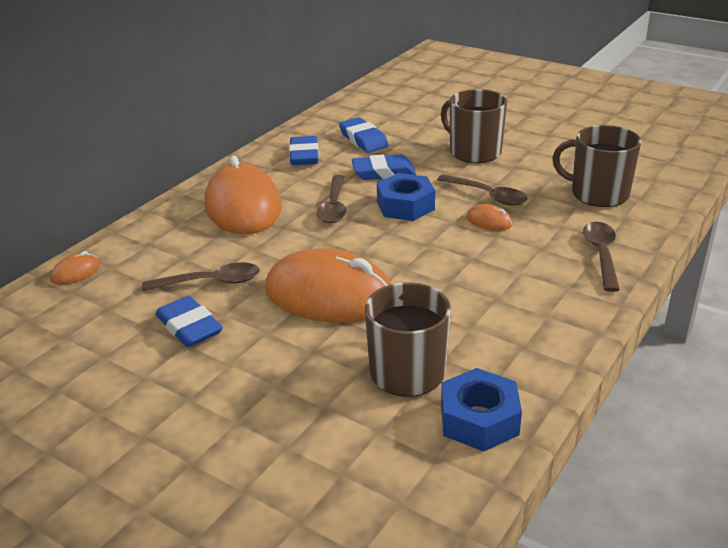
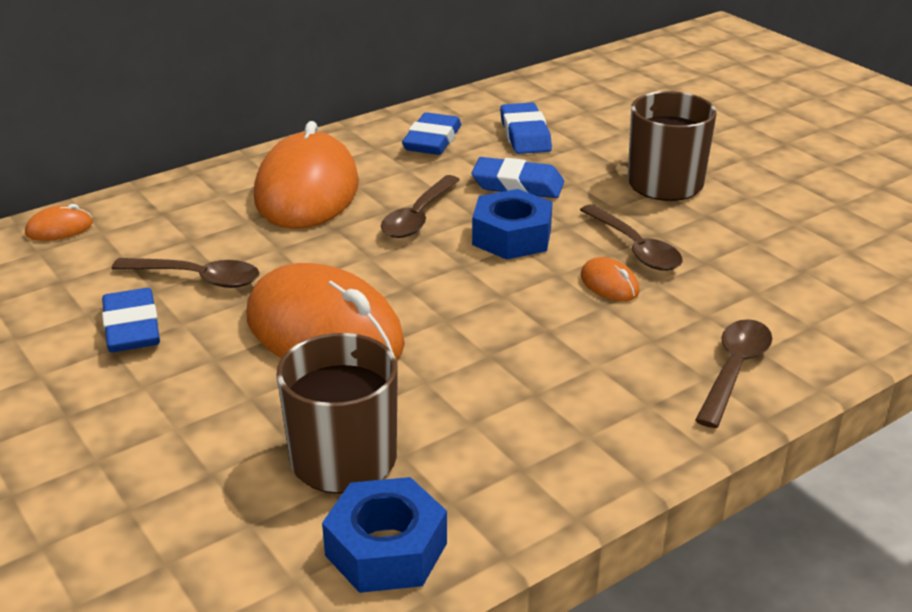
camera: 20 degrees right, 0 degrees up
brown mug [552,125,642,207] -> none

